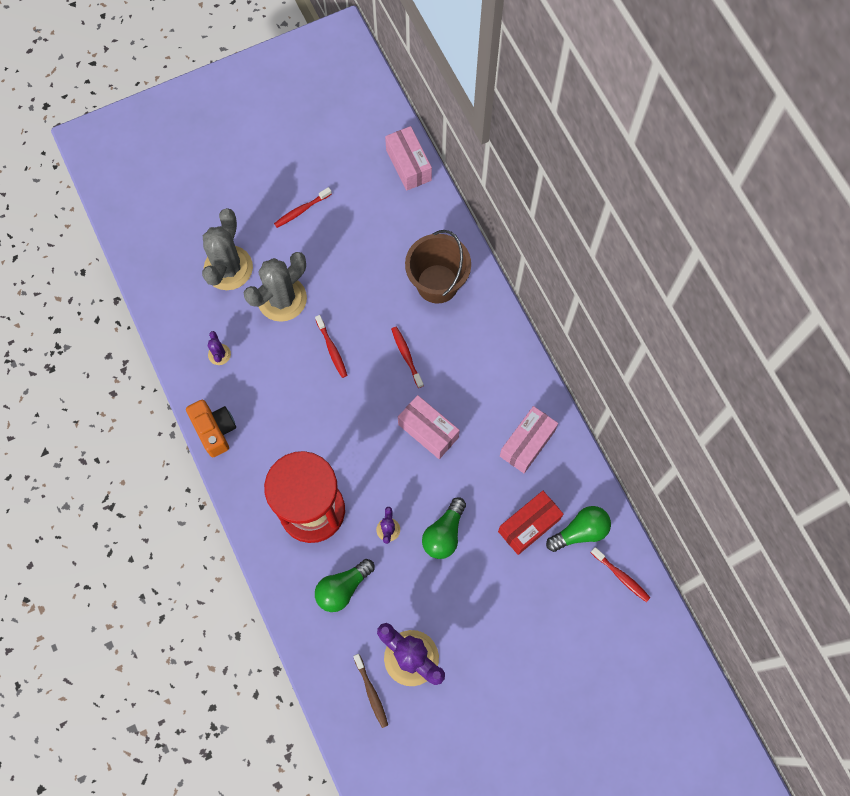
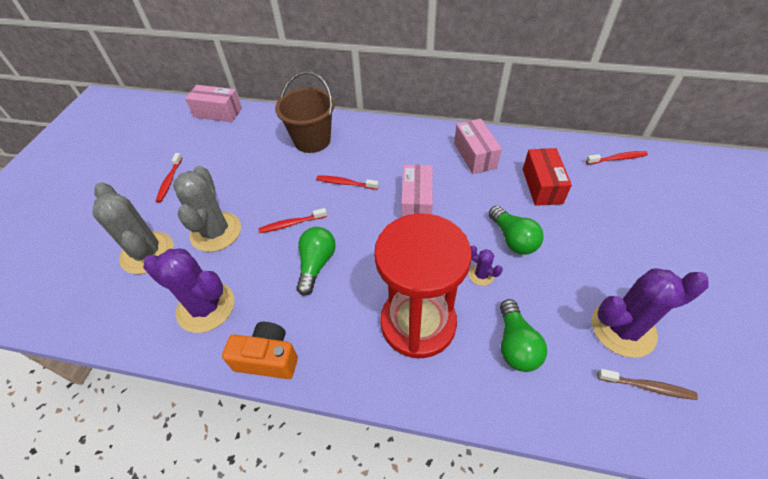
camera: 50 degrees left, 20 degrees down
purple cactus [208,331,231,365] -> purple cactus [143,249,234,333], size x2.21
red toothbrush [315,315,347,378] -> red toothbrush turned 150 degrees clockwise [258,208,327,233]
pink box [398,395,460,459] -> pink box turned 75 degrees counterclockwise [401,165,433,217]
green light bulb [546,506,611,552] -> green light bulb moved to [296,227,336,296]

